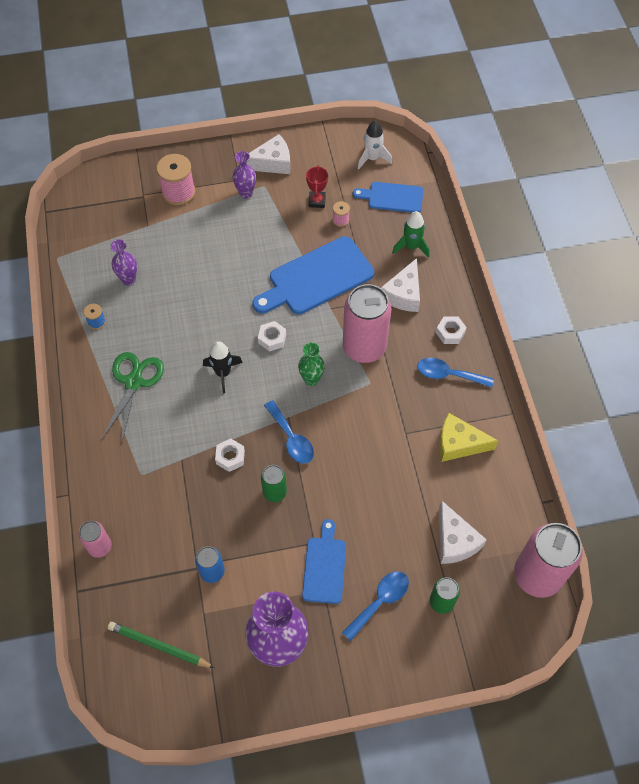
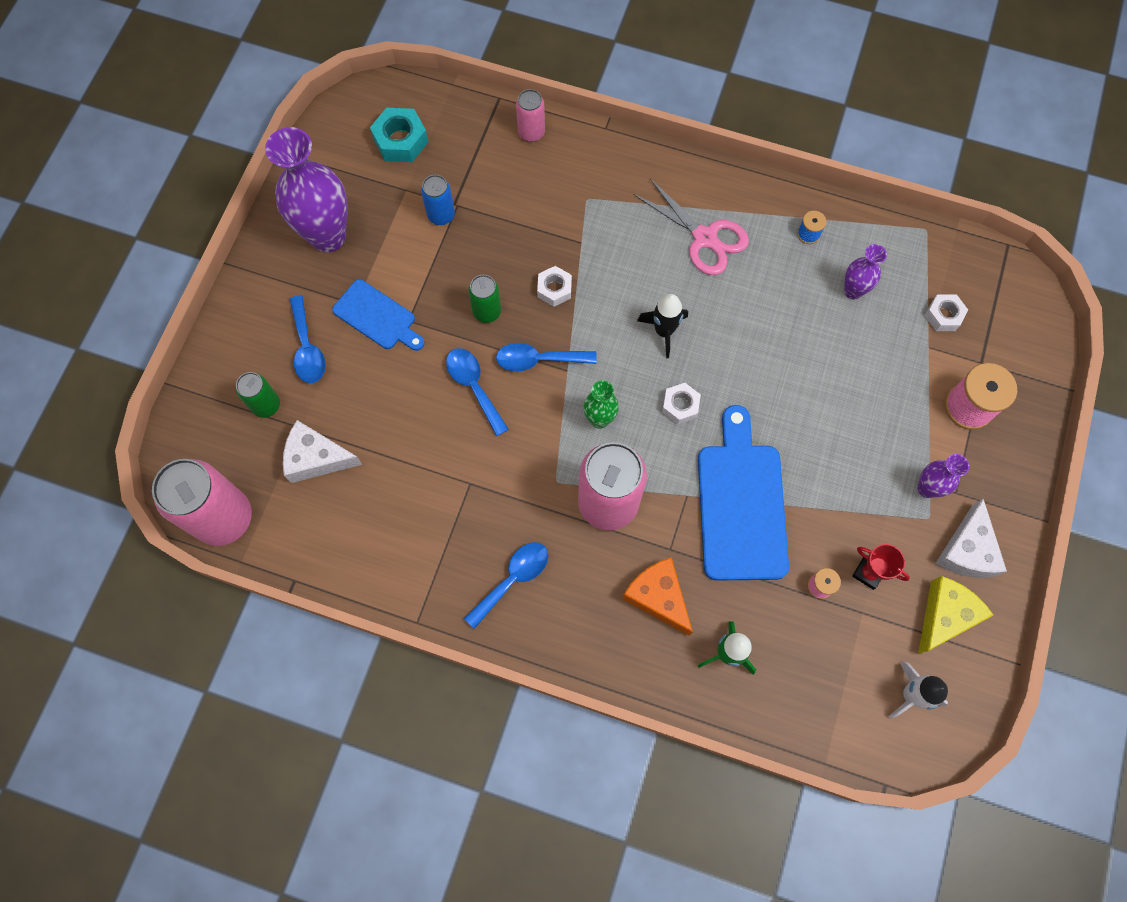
camera: 120 degrees right, 10 degrees up
green scissors [102,352,164,444] -> pink scissors [633,178,749,275]
green pencil [108,622,215,668] -> turquoise nut [370,108,428,162]
blue cutting board [353,182,423,213] -> none
white cheese [381,258,420,312] -> orange cheese [622,557,693,636]
white nut [436,316,467,344] -> white nut moved to [925,294,968,331]
yellow cheese [439,413,498,462] -> yellow cheese moved to [918,576,993,654]
none -> blue spoon [446,348,509,436]

